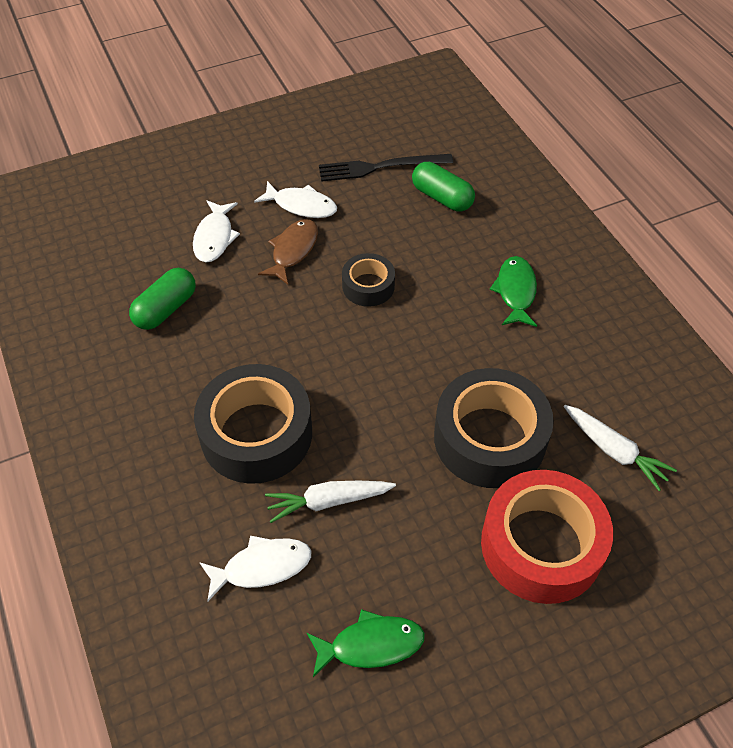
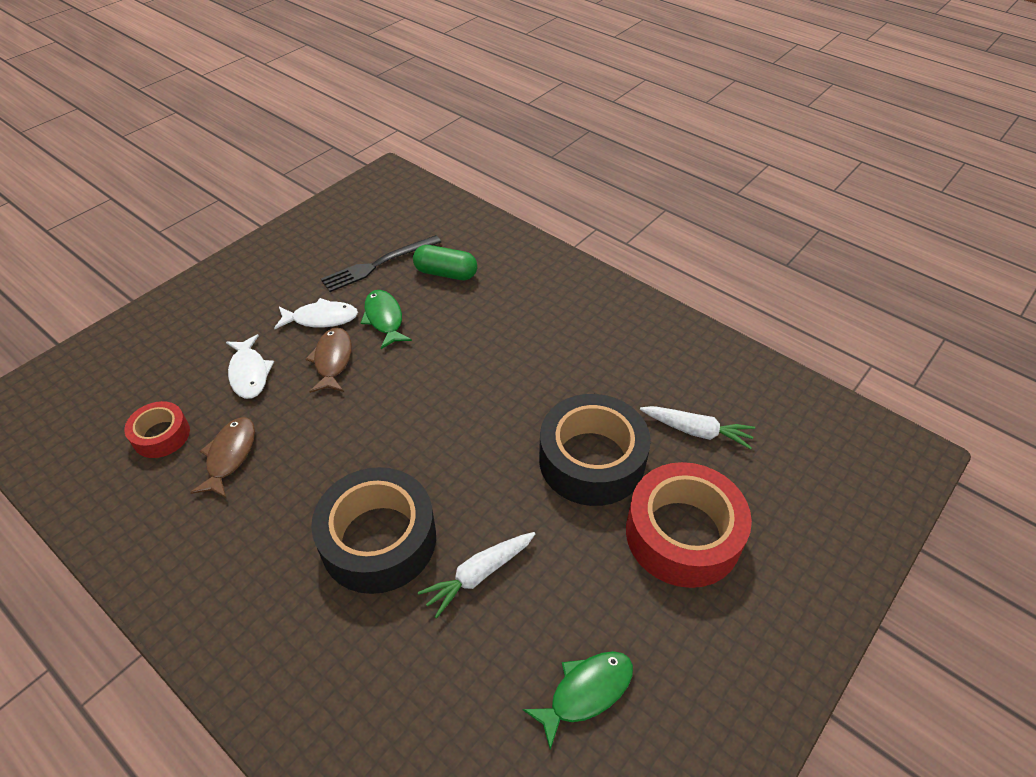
camera: 25 degrees left, 5 degrees down
green capsule [129,268,196,330] -> brown fish [190,417,255,498]
white fish [199,536,311,602] -> none
black tape [342,253,395,307] -> none
green fish [490,256,537,327] -> green fish moved to [361,290,412,349]
none -> red tape [124,401,190,458]

